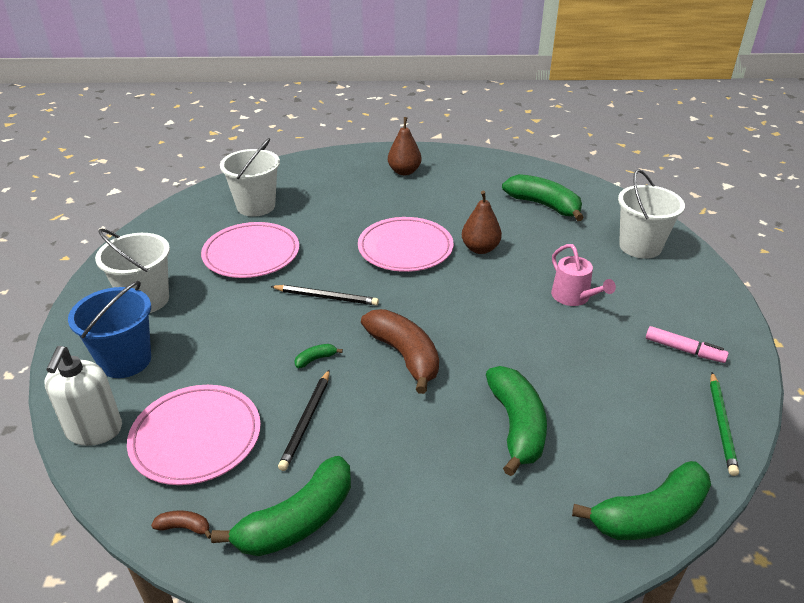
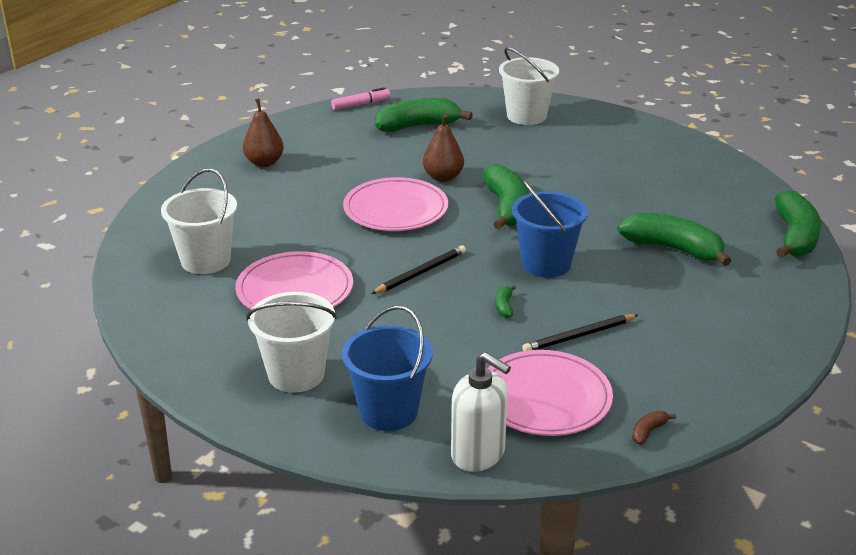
camera: 55 degrees left, 5 degrees down
green banana [211,456,351,556] -> green banana moved to [482,164,529,230]
black pencil [278,369,330,471] -> black pencil turned 105 degrees clockwise [522,314,638,351]
brown banana [361,309,439,394] -> blue bucket [512,180,588,278]
pink watering can [551,244,616,306] -> none
pink marker [646,326,729,363] -> pink marker moved to [331,87,391,110]
green pencil [710,372,739,476] -> none

